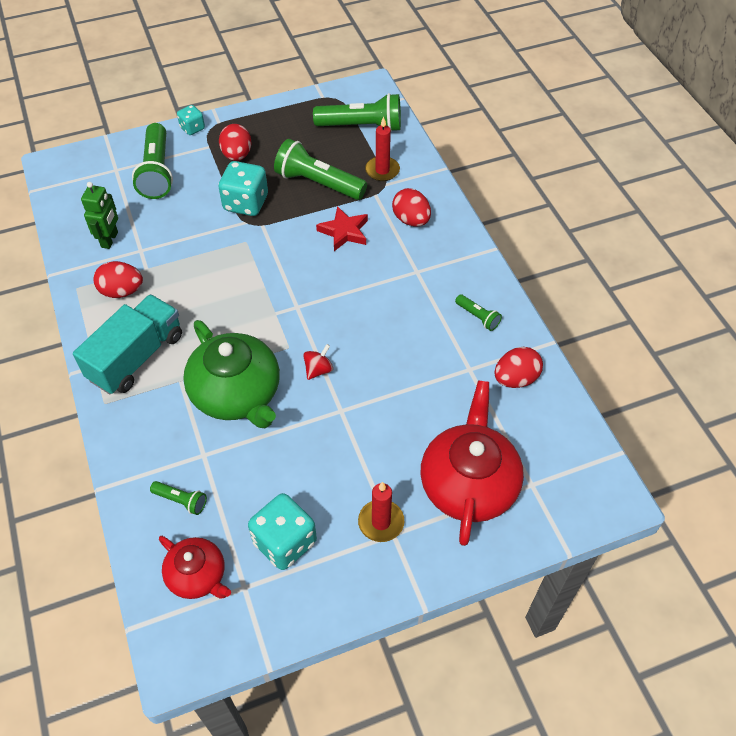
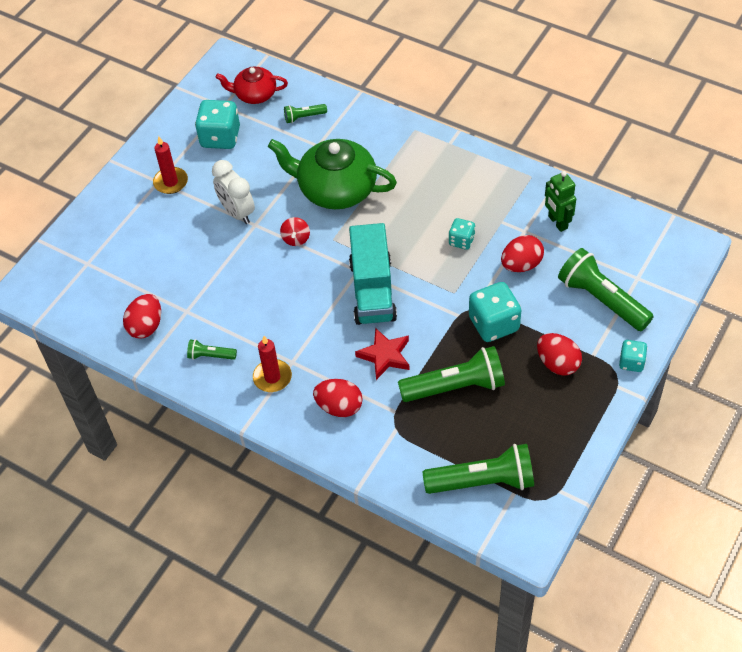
camera: 145 degrees right, 0 degrees up
turquoise truck [73,294,182,394] -> turquoise truck moved to [349,223,397,325]
red egg [93,261,143,298] -> red egg moved to [501,235,544,272]
green flashlight [313,93,401,132] -> green flashlight turned 150 degrees counterclockwise [422,444,534,494]
red candle [365,117,400,181] -> red candle moved to [253,336,292,392]
red teapot [421,380,524,546] -> none
none -> white clock [212,160,255,224]
none -> turquoise dice [449,218,475,250]

